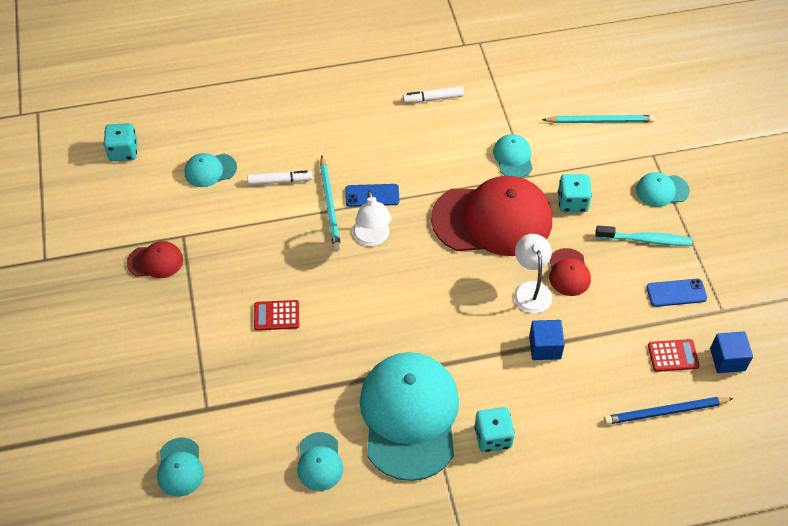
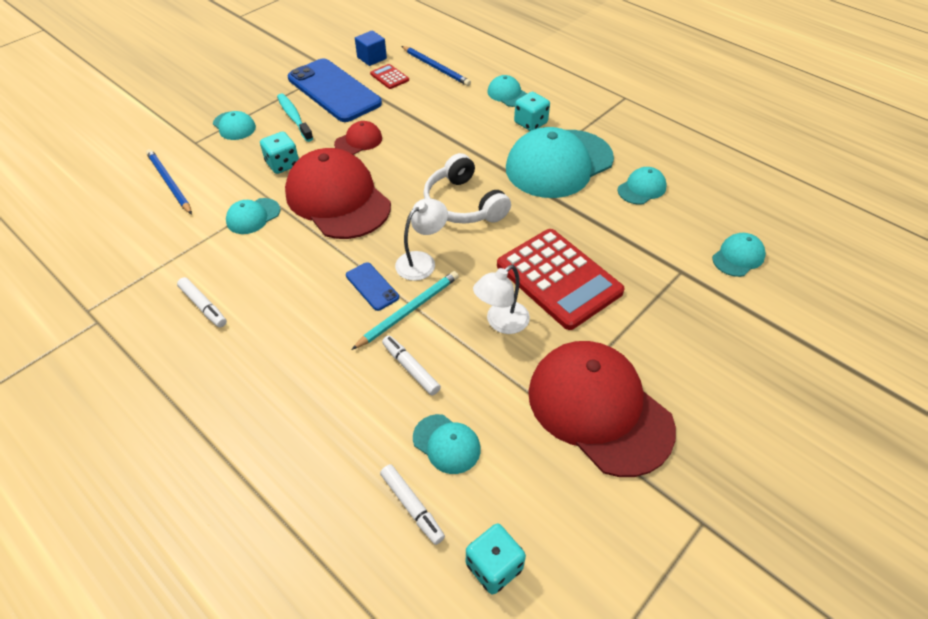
camera: 125 degrees left, 5 degrees down
red cap [127,241,183,278] -> red cap [528,341,676,477], size x2.24
red calculator [254,300,299,331] -> red calculator [497,229,625,330], size x2.34
white lamp [514,234,552,313] -> white lamp moved to [473,265,530,334]
blue cube [529,320,565,360] -> none
turquoise pencil [542,115,655,123] -> blue pencil [146,149,192,215]
blue phone [647,279,707,307] -> blue phone [288,58,382,122], size x2.26
none -> white marker [380,464,445,545]
none -> white headphones [423,153,511,224]
none -> turquoise cap [487,75,528,107]

